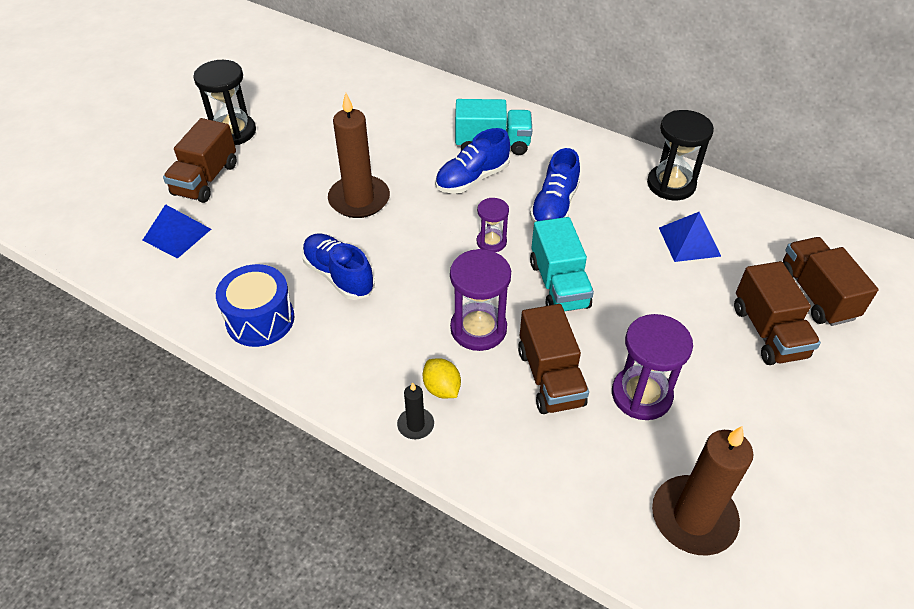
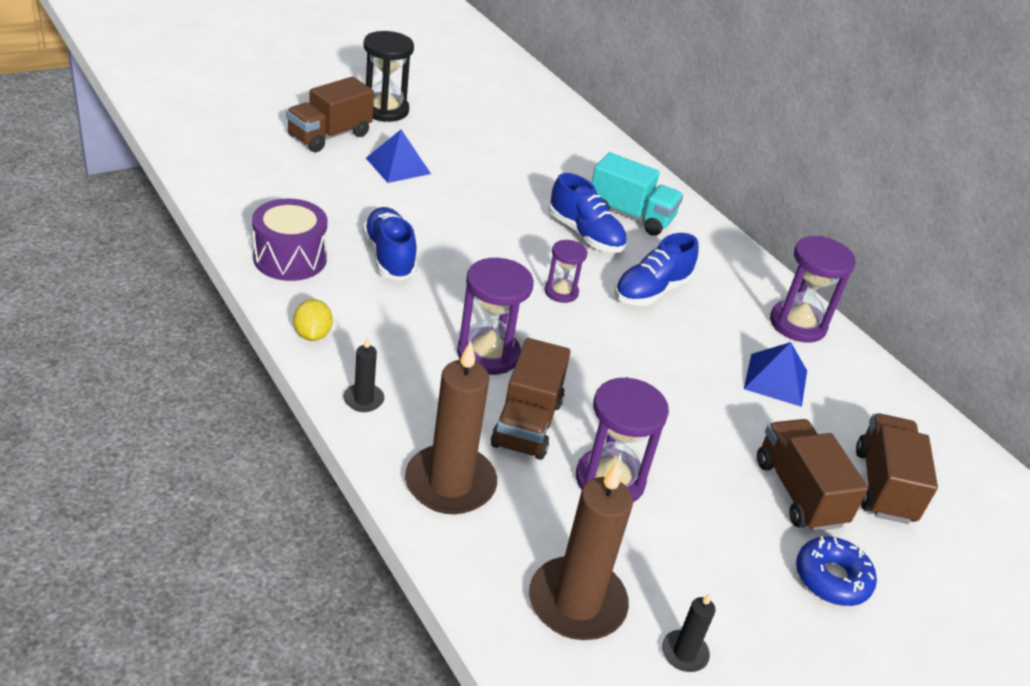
camera: 20 degrees right, 10 degrees down
blue pyramid [143,204,211,259] -> blue pyramid moved to [366,130,431,183]
blue drum [216,264,295,347] -> purple drum [252,199,327,281]
brown candle [328,93,390,218] -> brown candle moved to [405,341,497,514]
yellow lemon [423,358,461,398] -> yellow lemon moved to [293,299,333,341]
blue shoe [435,128,510,194] -> blue shoe turned 120 degrees counterclockwise [549,173,627,253]
turquoise truck [530,217,594,312] -> none
black hourglass [647,110,714,200] -> purple hourglass [770,236,856,343]
brown truck [734,261,821,365] -> brown truck turned 150 degrees clockwise [757,419,868,532]
none -> black candle [662,593,716,672]
none -> blue donut [796,536,877,606]

